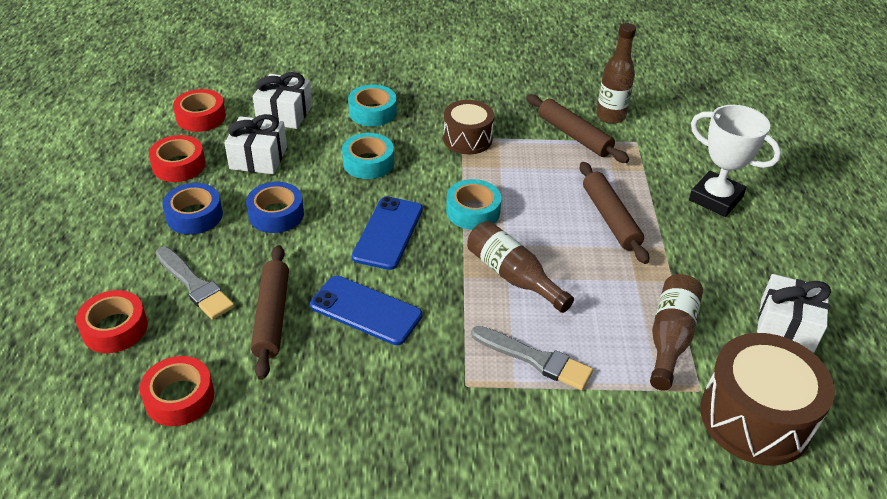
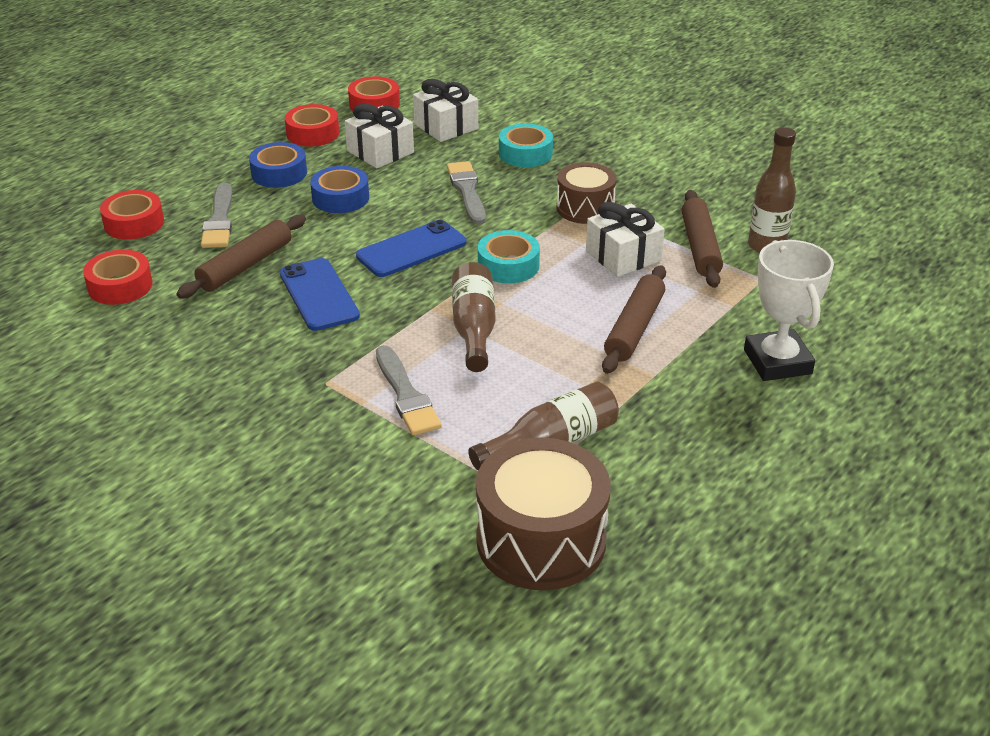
camera: 40 degrees right, 5 degrees down
turquoise tape [342,133,394,179] -> grey brush [447,161,486,225]
white gift [757,274,831,353] -> white gift moved to [586,202,665,277]

